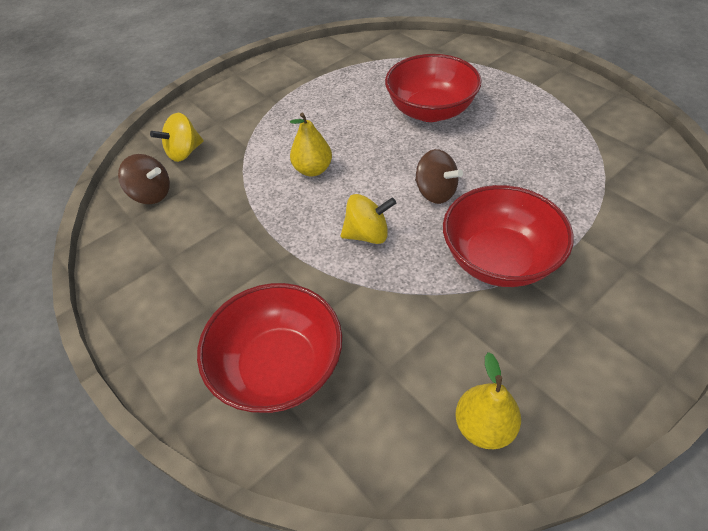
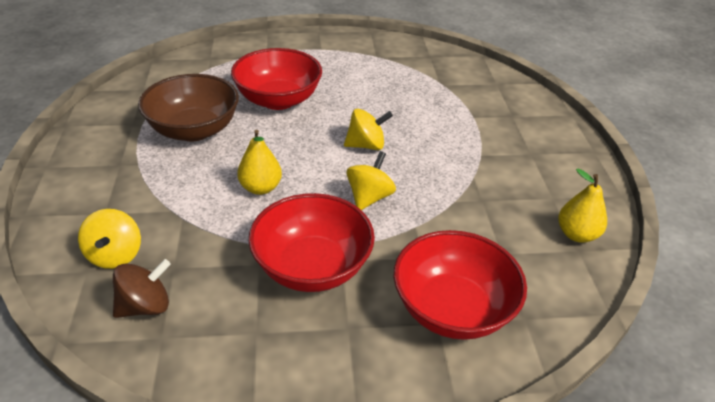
camera: 60 degrees left, 10 degrees down
brown spinning top [415,149,463,204] -> yellow spinning top [344,109,393,150]
red bowl [443,185,574,287] -> red bowl moved to [248,193,375,292]
none -> brown bowl [138,74,239,141]

